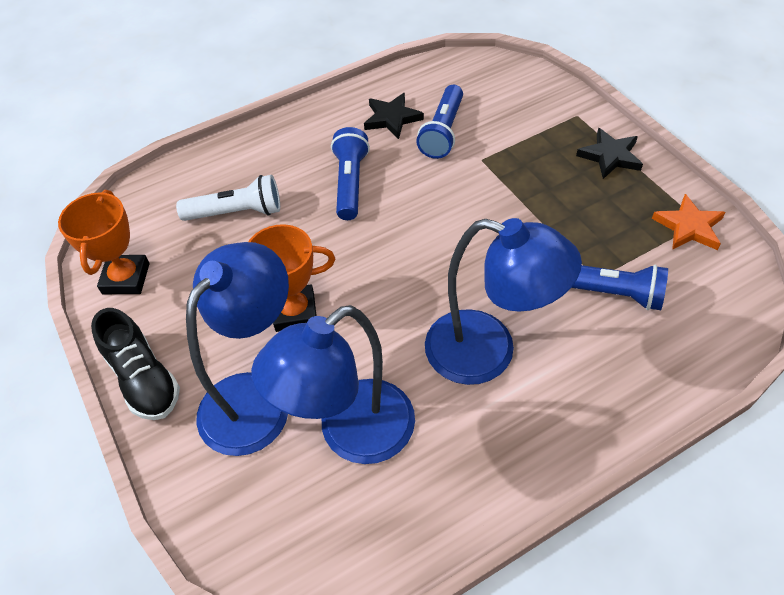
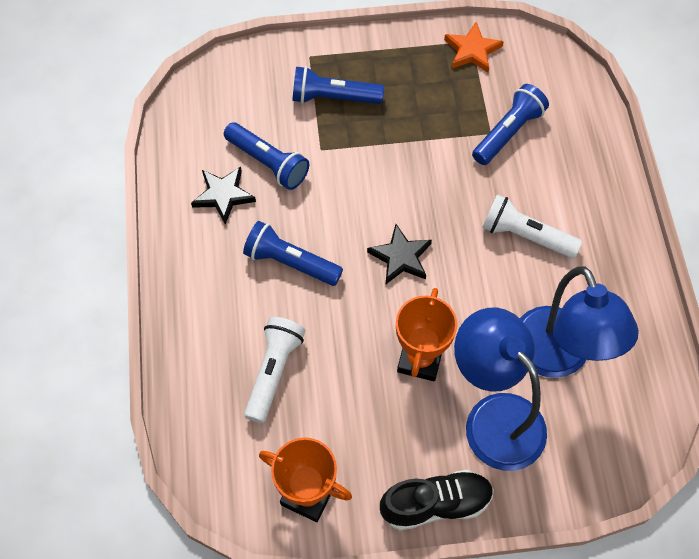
camera: 70 degrees left, 10 degrees up
blue lamp [425,218,582,385] -> white flashlight [482,194,582,258]
black star [576,128,643,179] -> black star moved to [367,224,432,284]
none -> blue flashlight [292,66,384,104]

